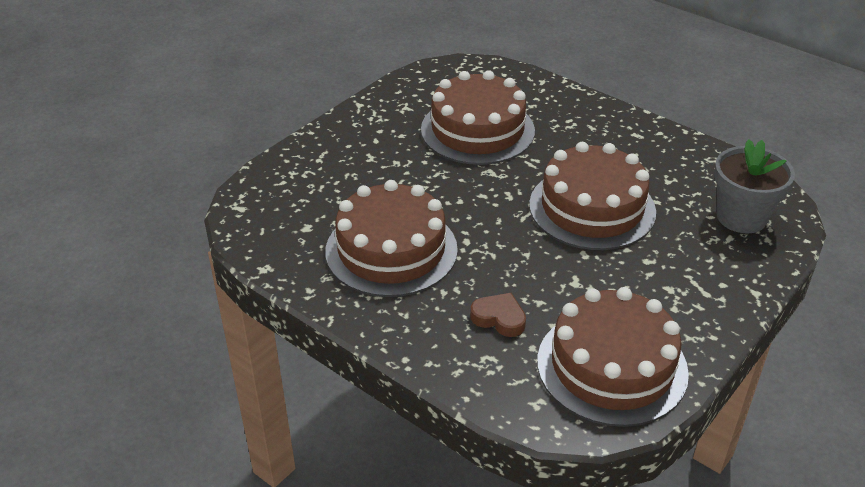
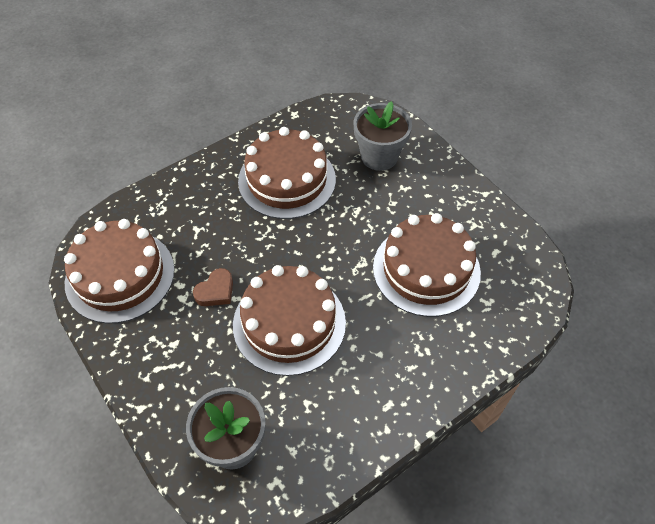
camera: 105 degrees right, 15 degrees up
brown heart [470,293,526,337] -> brown heart moved to [193,268,233,306]
none -> grey flower pot [353,101,412,171]

